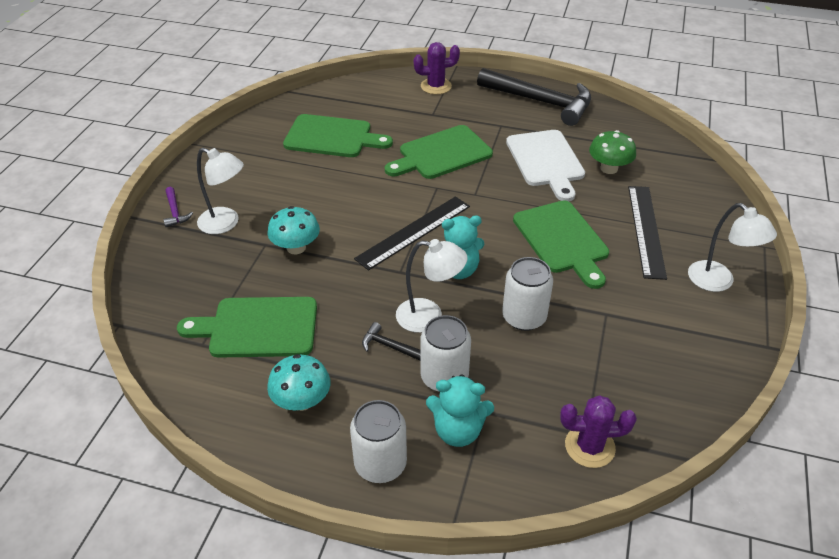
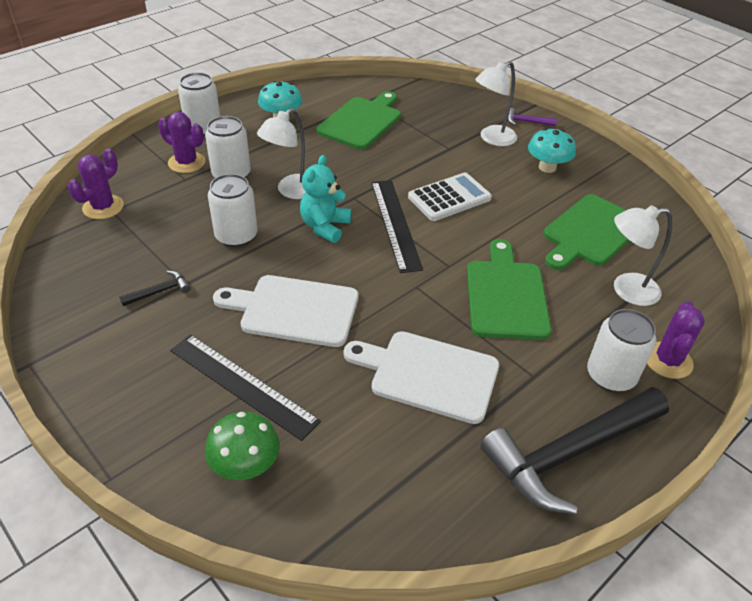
camera: 120 degrees right, 0 degrees up
turquoise mushroom [268,206,320,254] -> turquoise mushroom moved to [528,128,576,173]
black hammer [362,322,421,361] -> black hammer moved to [119,270,191,306]
turquoise teddy bear [426,375,494,447] -> purple cactus [158,112,205,173]
green cutting board [513,200,609,289] -> white cutting board [213,275,358,347]
green mushroom [589,130,636,174] -> green mushroom moved to [205,412,280,480]
white lamp [688,203,777,292] -> white lamp moved to [614,205,672,306]
none -> white calculator [408,173,492,221]
none -> white can [587,309,656,392]

